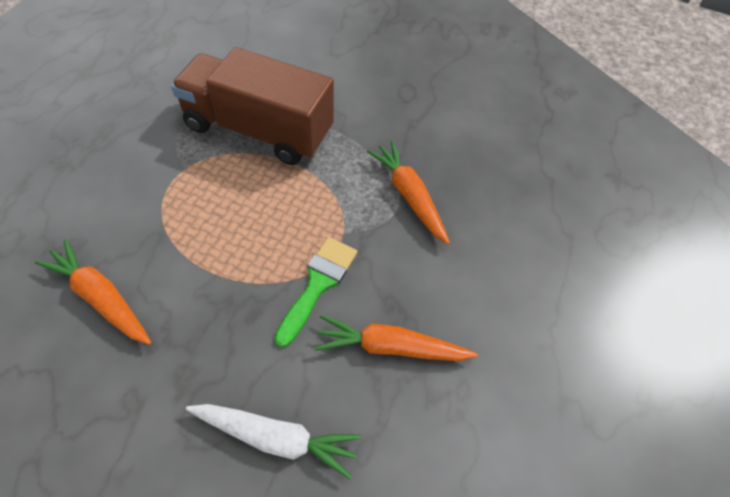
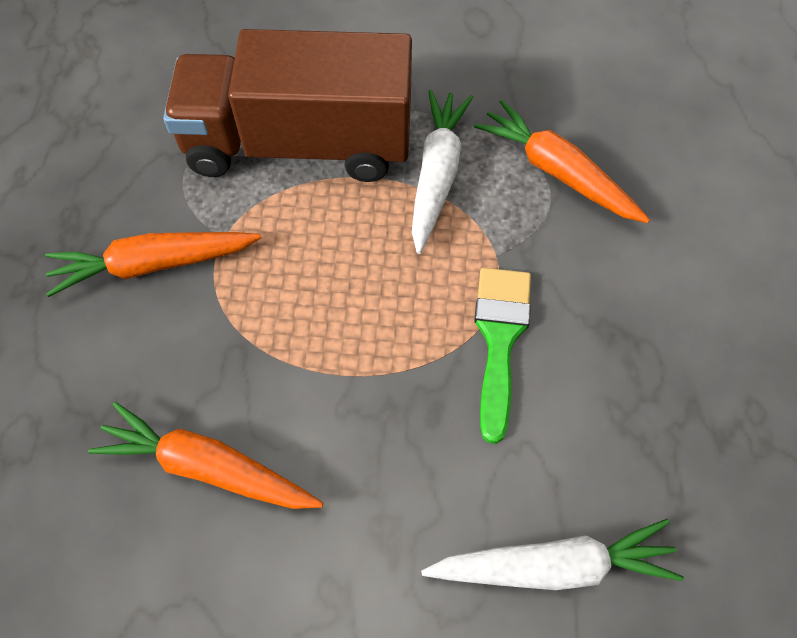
camera: 15 degrees left, 5 degrees up
orange carrot [314,315,478,361] -> orange carrot moved to [45,232,261,297]
none -> white carrot [412,90,473,254]

